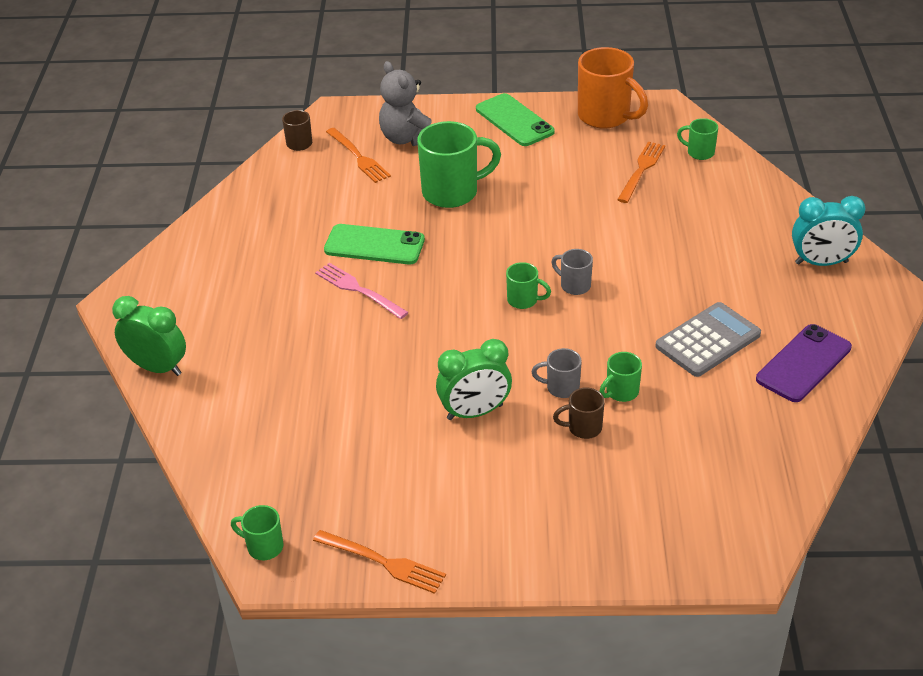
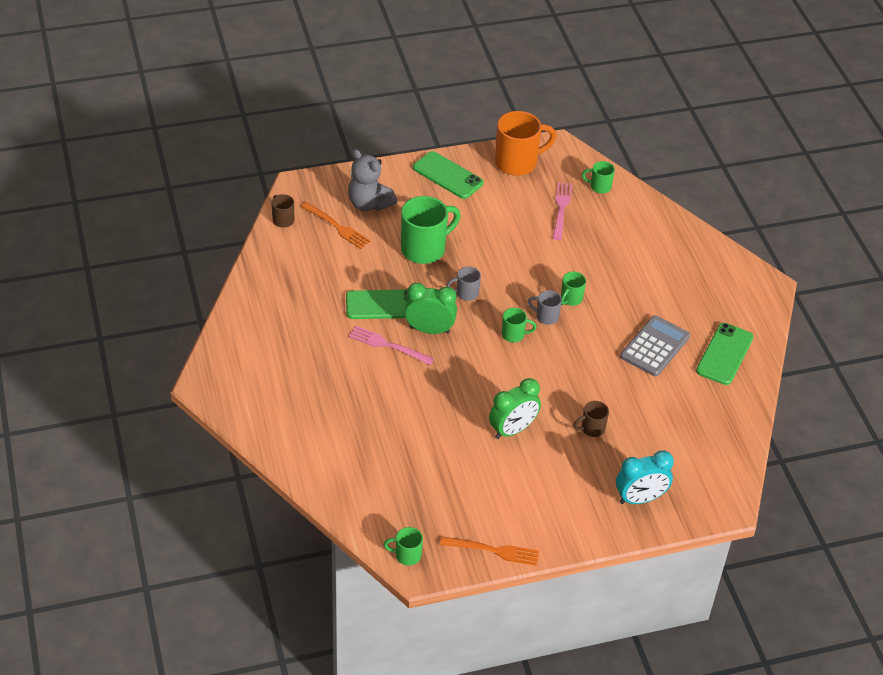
camera: 20 degrees left, 5 degrees up
green clock [112,296,186,376] -> green clock moved to [405,283,457,334]
grey mug [532,348,582,398] -> grey mug moved to [446,267,481,301]
orange mug [578,47,648,129] -> orange mug turned 45 degrees counterclockwise [495,111,557,176]
green mug [599,352,642,402] -> green mug moved to [561,272,586,306]
orange fork [617,142,665,203] -> pink fork [553,182,572,240]
purple phone [756,324,852,402] -> green phone [696,323,754,385]
turquoise clock [792,196,865,266] -> turquoise clock moved to [616,450,674,504]

